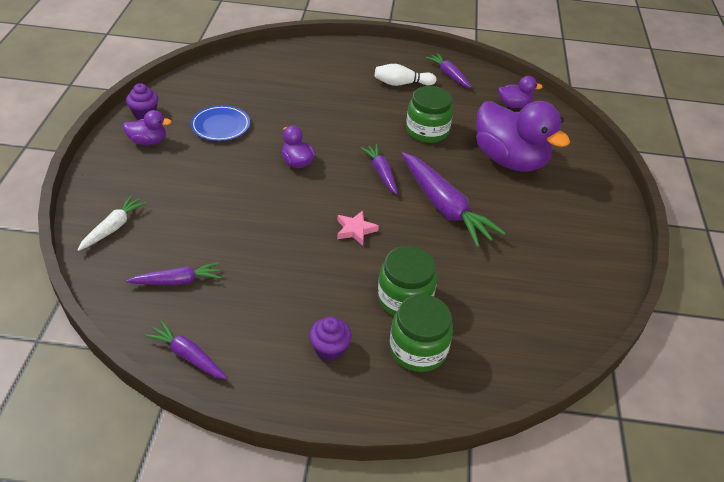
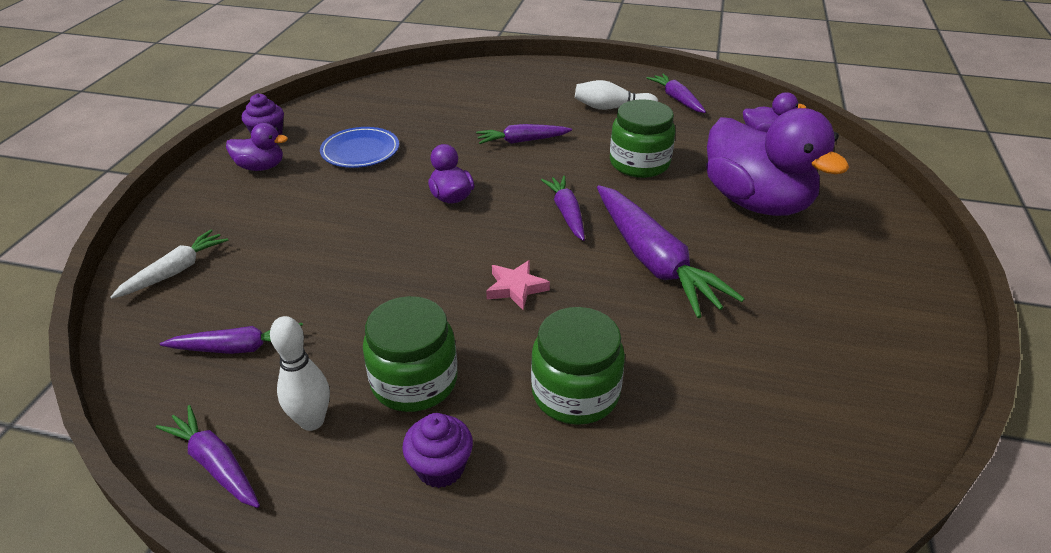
camera: 10 degrees right, 5 degrees down
green jar [389,295,453,372] -> green jar moved to [363,296,457,412]
none -> white bowling pin [270,316,330,431]
none -> purple carrot [476,124,572,144]

